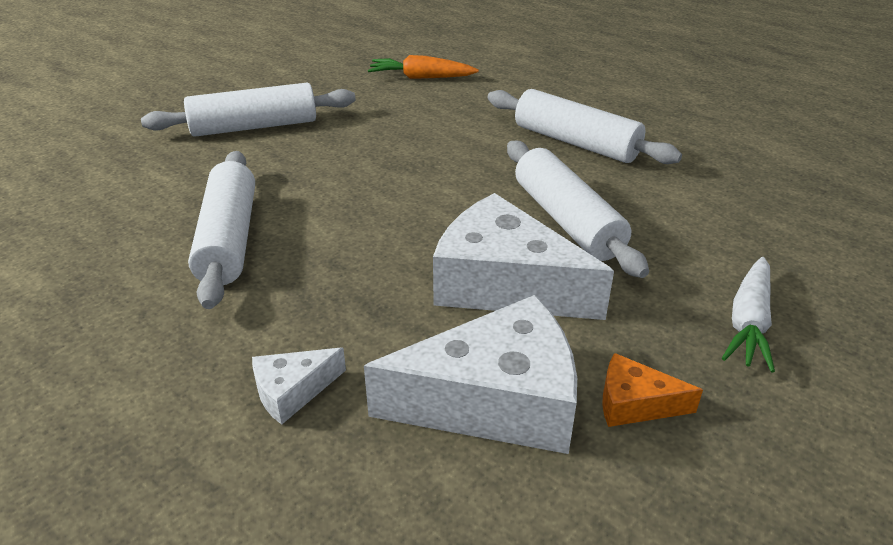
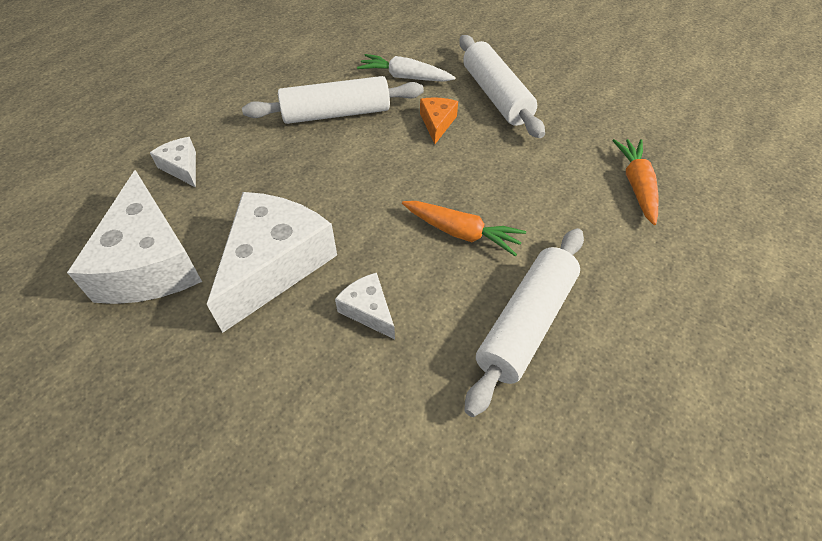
camera: 85 degrees right, 15 degrees up
white rolling pin [507,141,649,278] -> white cheese [335,273,395,340]
orange cheese [602,353,703,427] -> orange cheese moved to [420,97,458,144]
white carrot [722,257,775,373] -> white carrot moved to [357,54,456,82]
none -> orange carrot [402,201,526,256]

